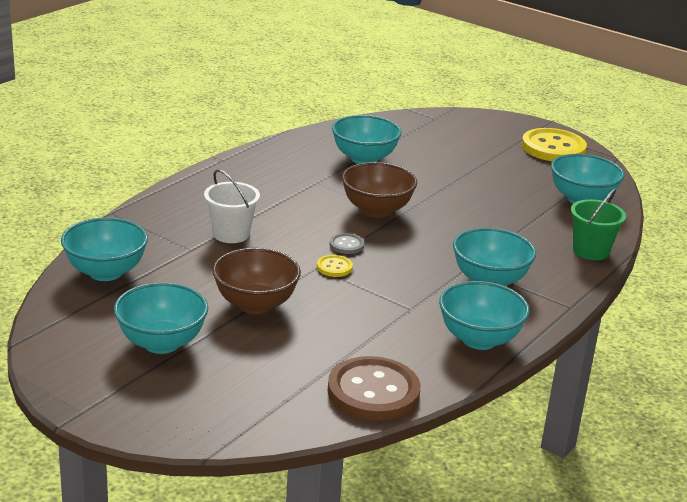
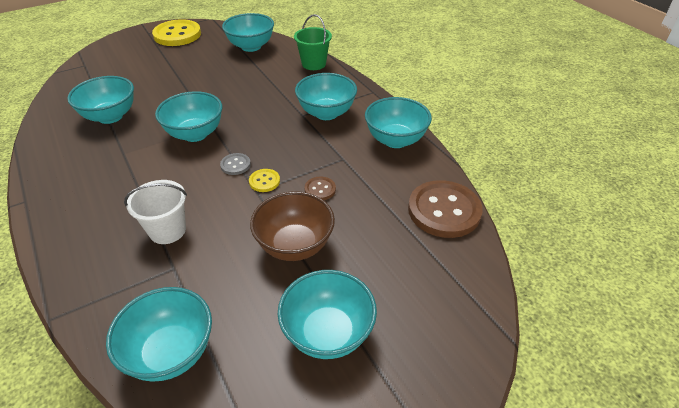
camera: 65 degrees left, 15 degrees up
brown bowl [342,162,417,218] -> turquoise bowl [155,91,222,142]
none -> brown button [304,177,336,200]

